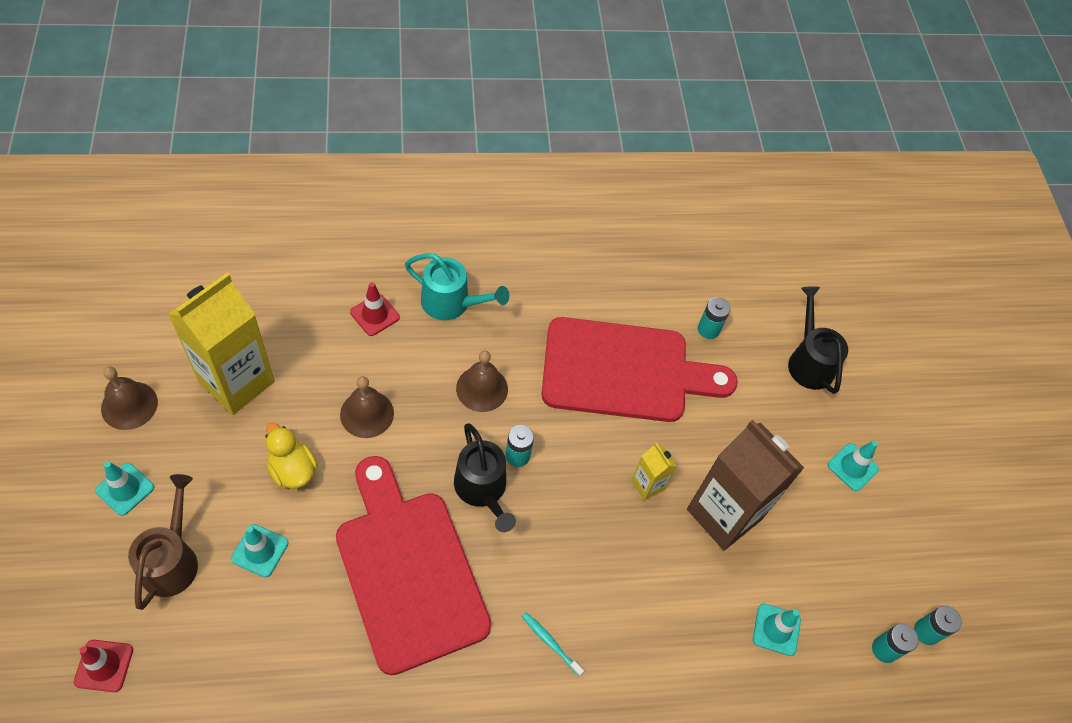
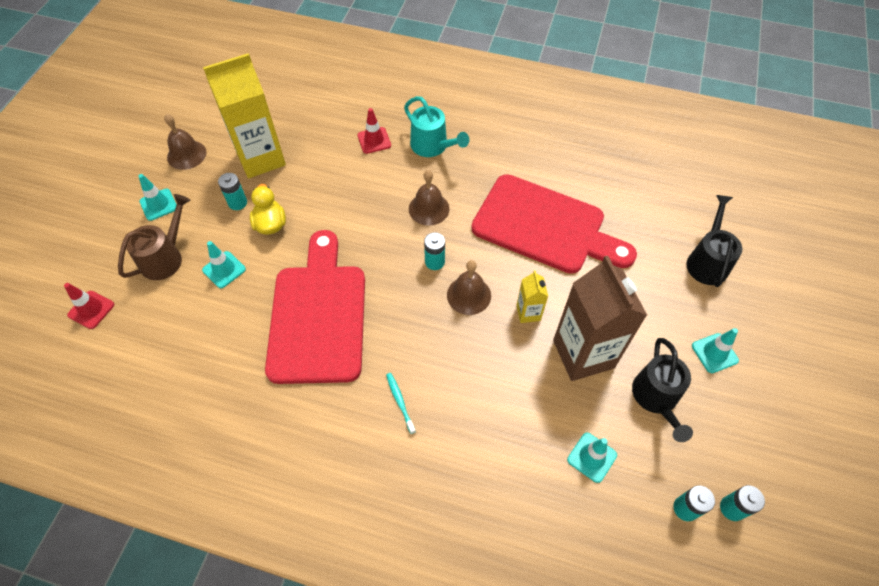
camera: 30 degrees right, 0 degrees up
brown bell [340,376,394,438] -> brown bell moved to [447,260,491,315]
black watering can [454,423,516,532] -> black watering can moved to [632,338,693,442]
turquoise battery [698,297,730,339] -> turquoise battery moved to [218,173,247,210]

